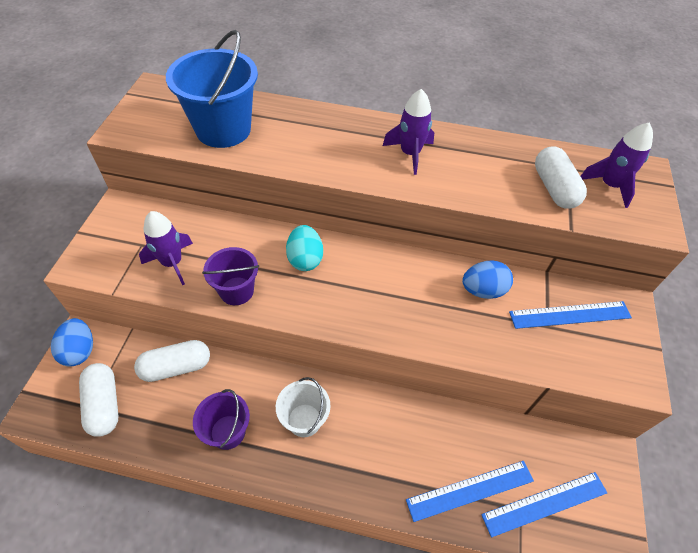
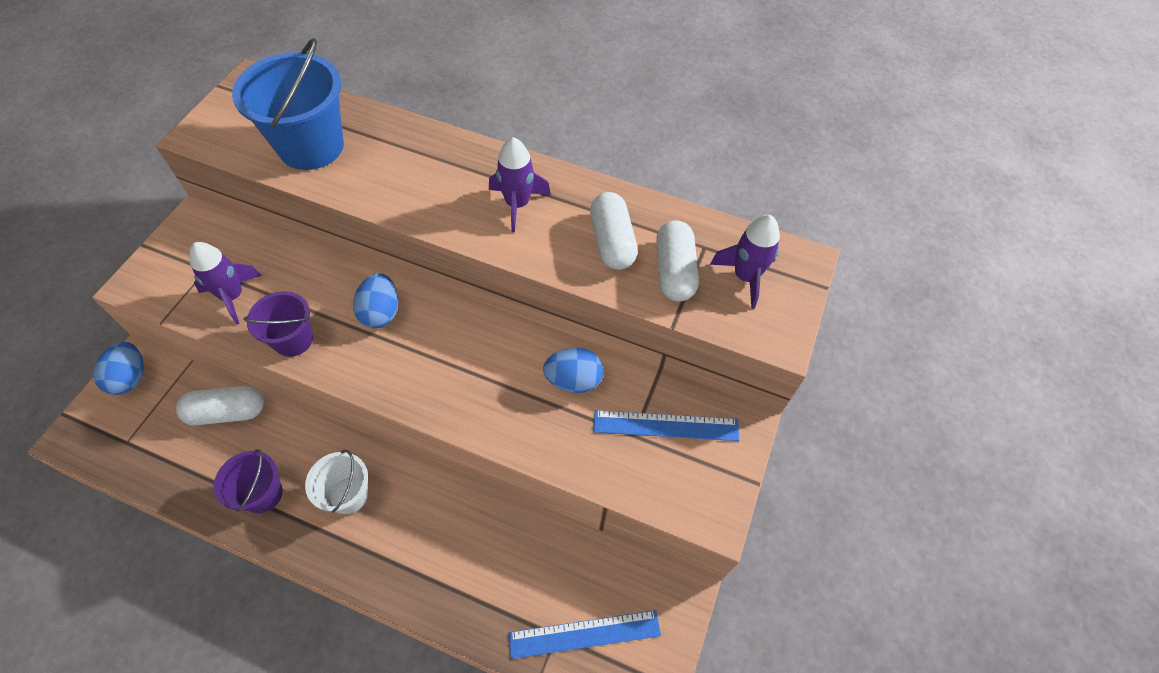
camera: 10 degrees right, 5 degrees up
white capsule [79,363,119,437] -> white capsule moved to [590,192,638,270]
turquoise egg [286,225,323,271] -> blue egg [353,273,398,328]
blue ruler [406,461,534,522] -> none

